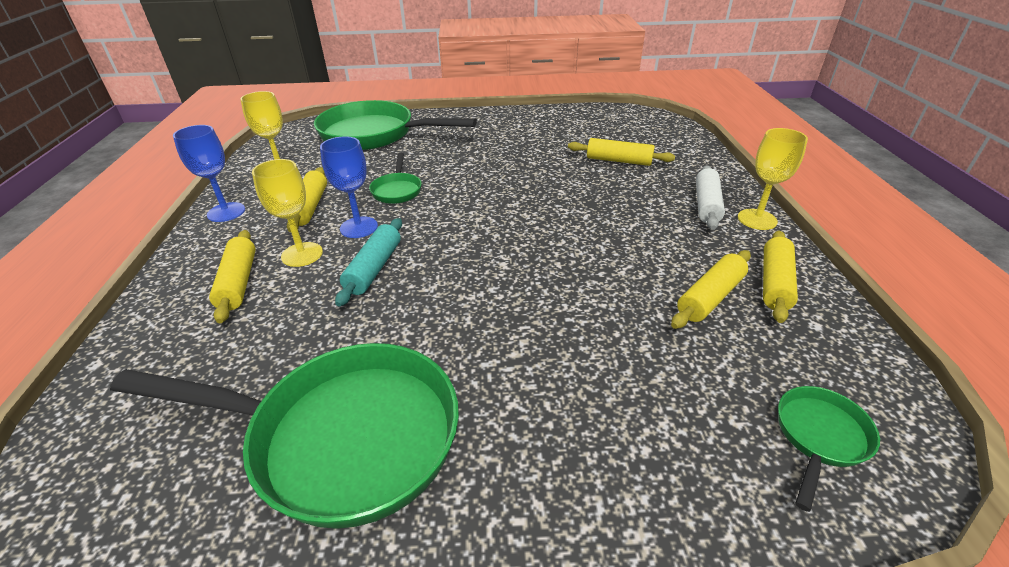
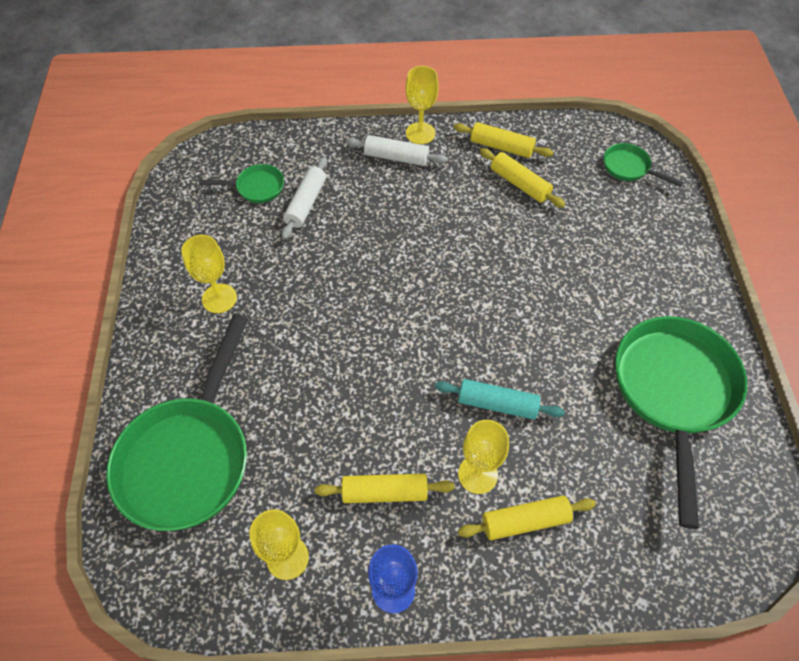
camera: 90 degrees left, 20 degrees up
blue goblet [320,136,378,238] -> none
green pan [369,153,422,204] -> green pan moved to [199,164,284,203]
yellow rolling pin [568,138,675,166] -> white rolling pin [282,157,327,239]
none -> yellow goblet [181,235,237,313]

